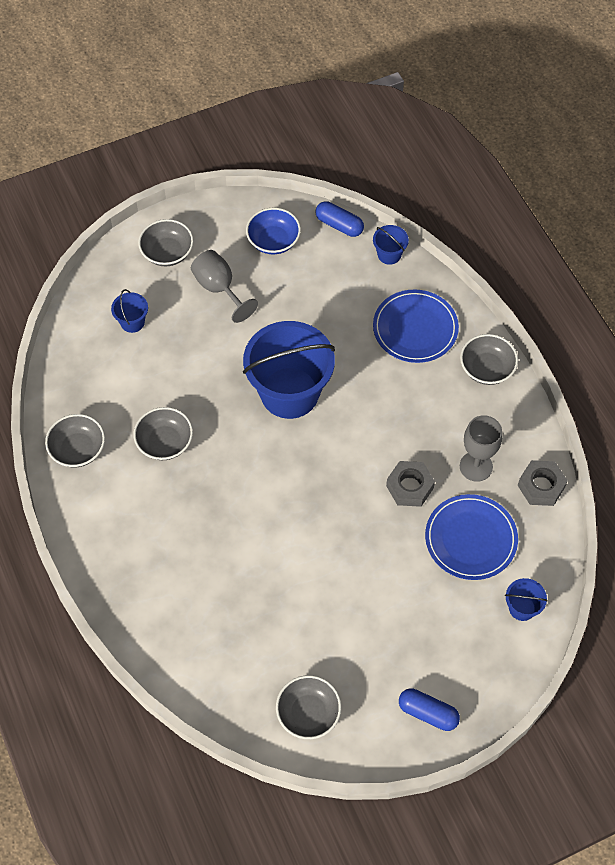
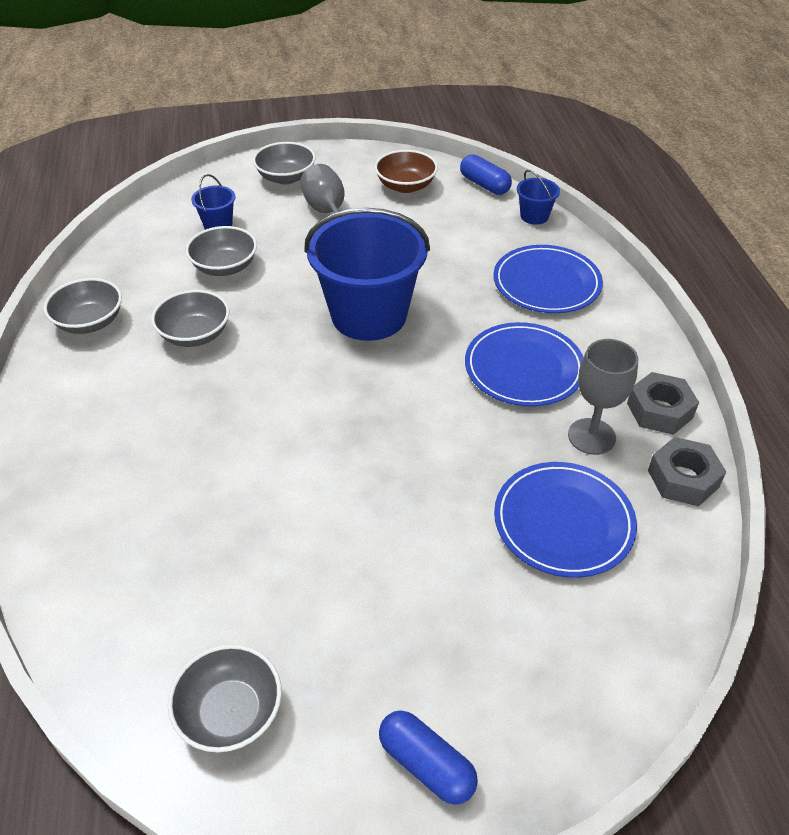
camera: 15 degrees right, 15 degrees down
blue bowl [246,208,301,254] -> brown bowl [375,150,438,193]
grey nut [386,461,435,507] -> grey nut moved to [627,372,699,435]
grey bowl [460,334,518,385] -> grey bowl moved to [186,226,257,276]
blue bucket [505,578,548,621] -> none
none -> blue plate [465,322,583,407]

